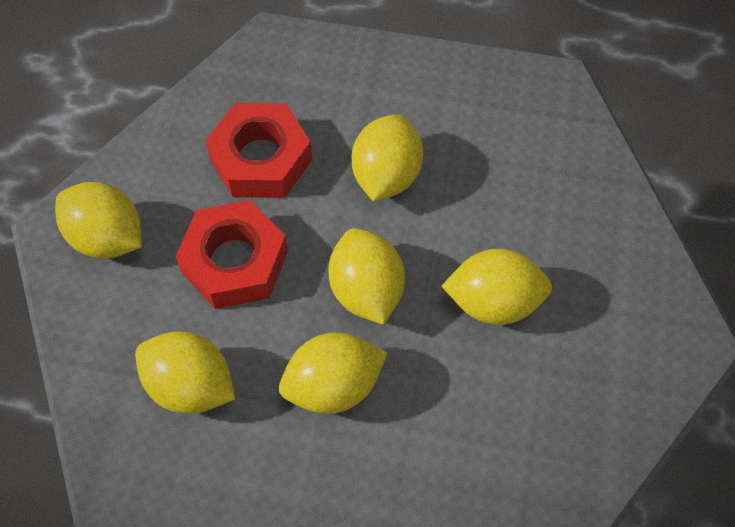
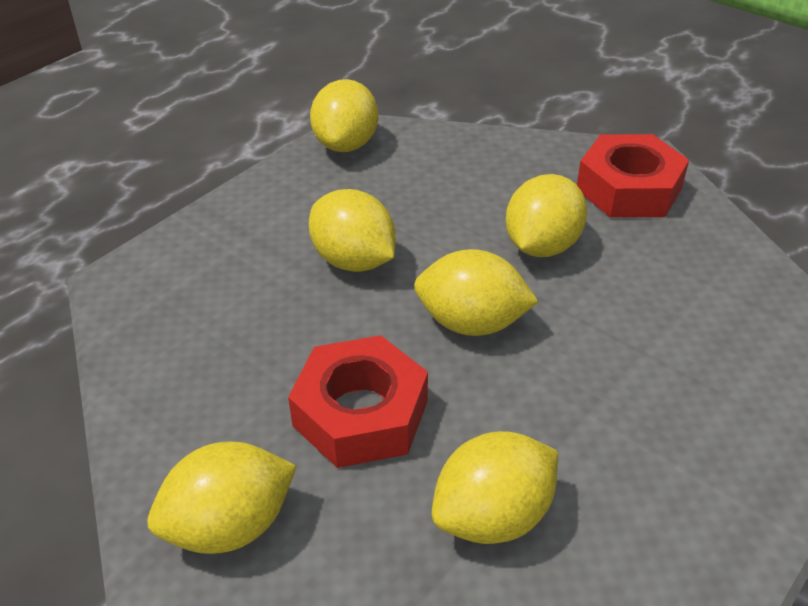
camera: 60 degrees left, 20 degrees down
red nut [205,103,312,198] -> red nut moved to [577,134,689,218]
yellow lemon [279,333,387,414] -> yellow lemon moved to [310,79,378,152]

